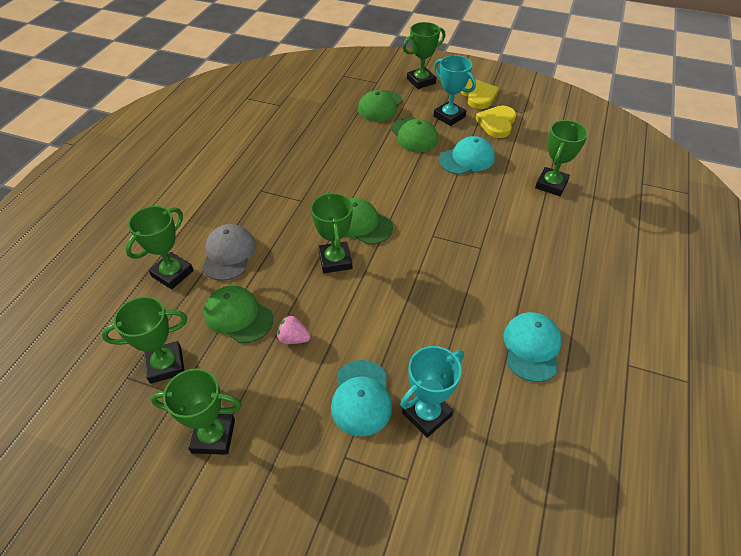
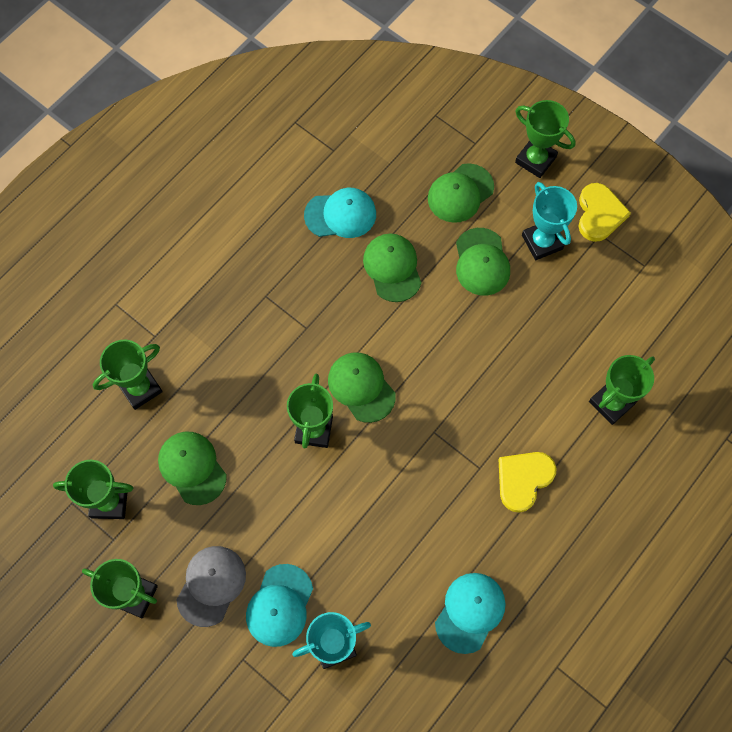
camera: 20 degrees right, 20 degrees up
grey cap [202,224,256,281] -> grey cap moved to [176,546,246,627]
pink strawberry [277,315,311,344] -> none
green trophy [403,22,445,89] -> green trophy turned 45 degrees clockwise [515,100,576,178]
turquoise cap [439,136,495,175] -> turquoise cap moved to [304,188,376,238]
yellow heart [476,106,516,138] -> yellow heart moved to [498,452,556,513]
none -> green cap [363,233,422,302]

